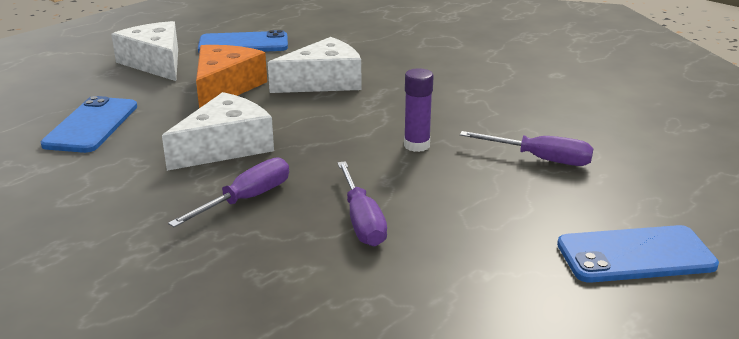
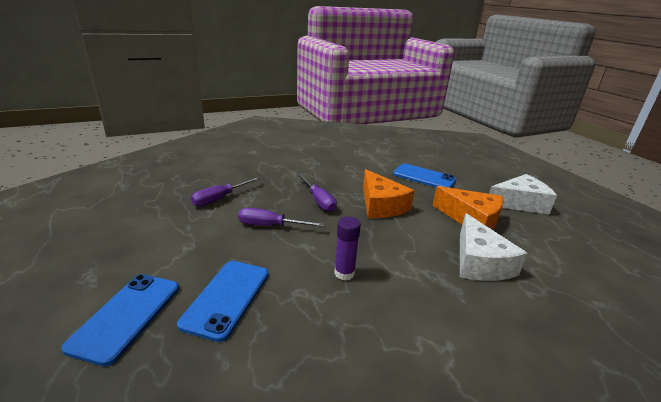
camera: 110 degrees right, 0 degrees up
white cheese [162,92,274,171] -> orange cheese [363,169,415,218]
blue phone [198,30,288,53] -> blue phone moved to [177,261,269,342]
purple screwdriver [460,131,593,166] -> purple screwdriver moved to [191,177,260,206]

